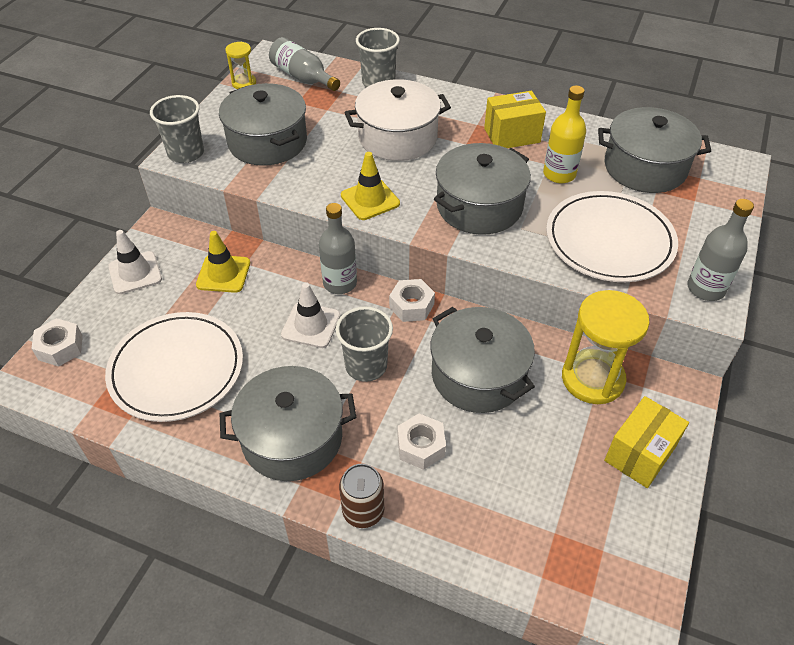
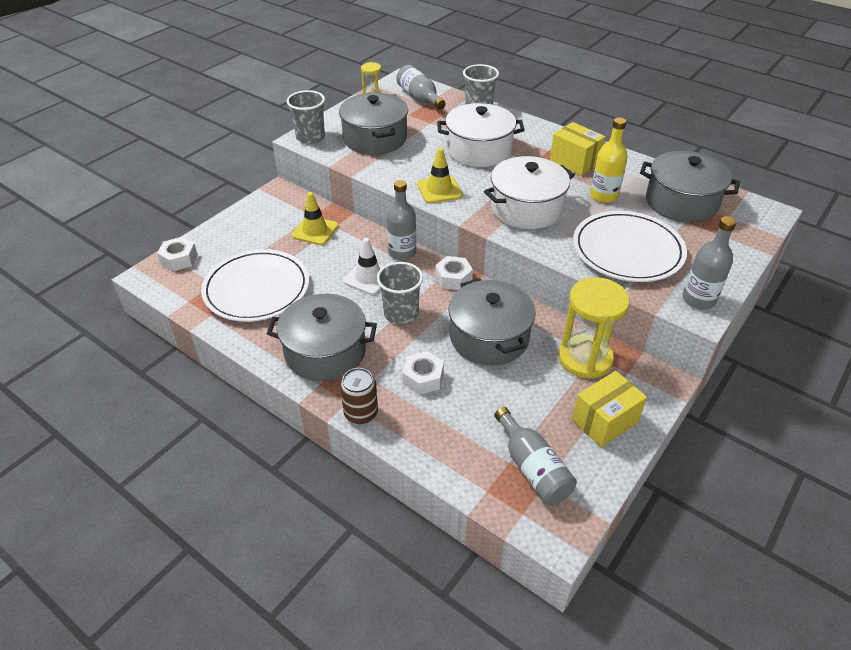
camera: 15 degrees right, 5 degrees down
white traffic cone [108,230,162,294] -> none
grey pot [434,143,531,235] -> white pot [484,156,574,229]
yellow box [484,91,546,148] -> yellow box turned 45 degrees clockwise [550,122,605,176]
none -> grey bottle [494,407,577,505]

